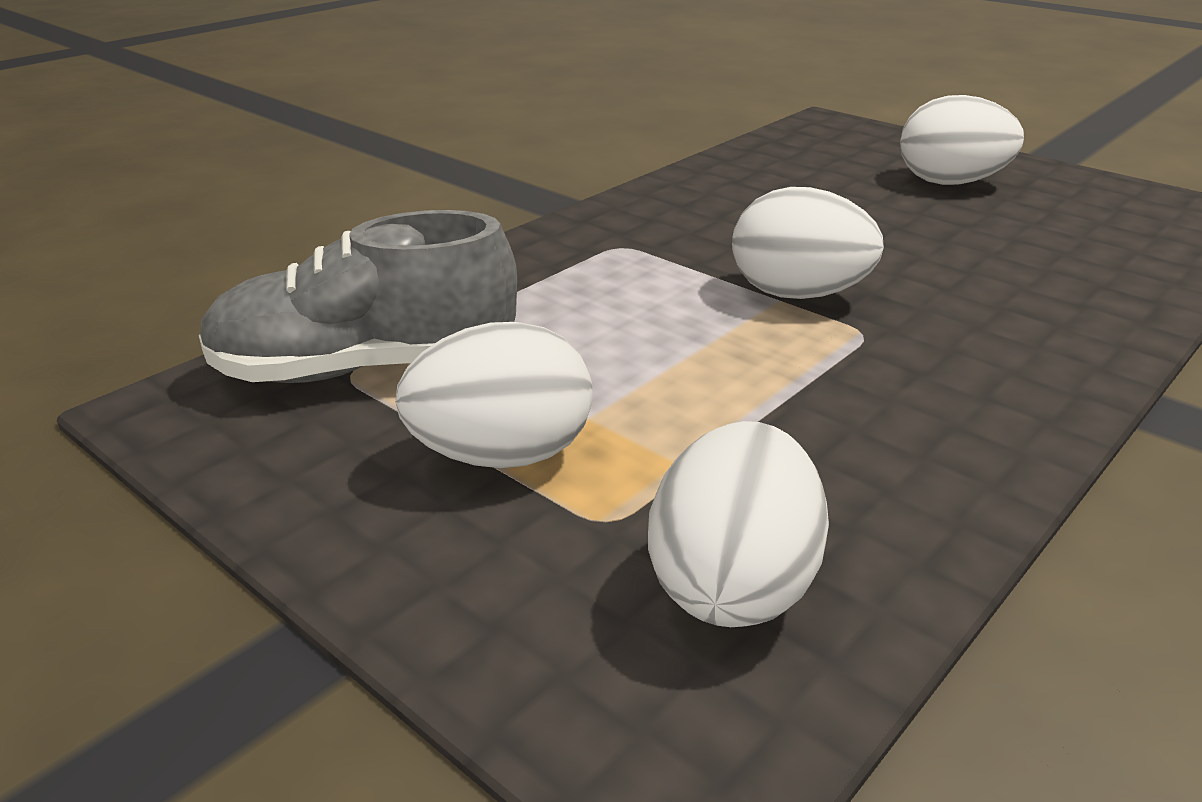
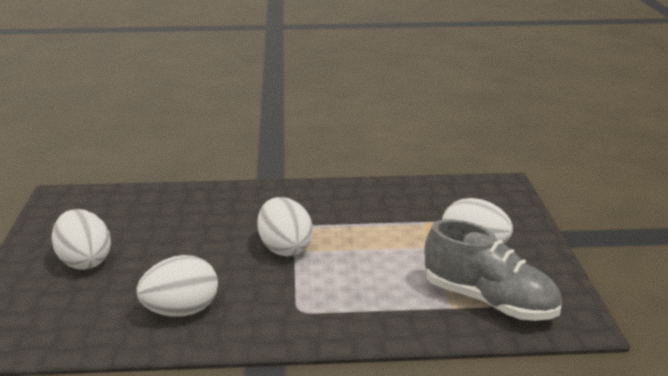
camera: 135 degrees left, 5 degrees down
white egg [648,421,829,627] -> white egg moved to [137,255,218,317]

